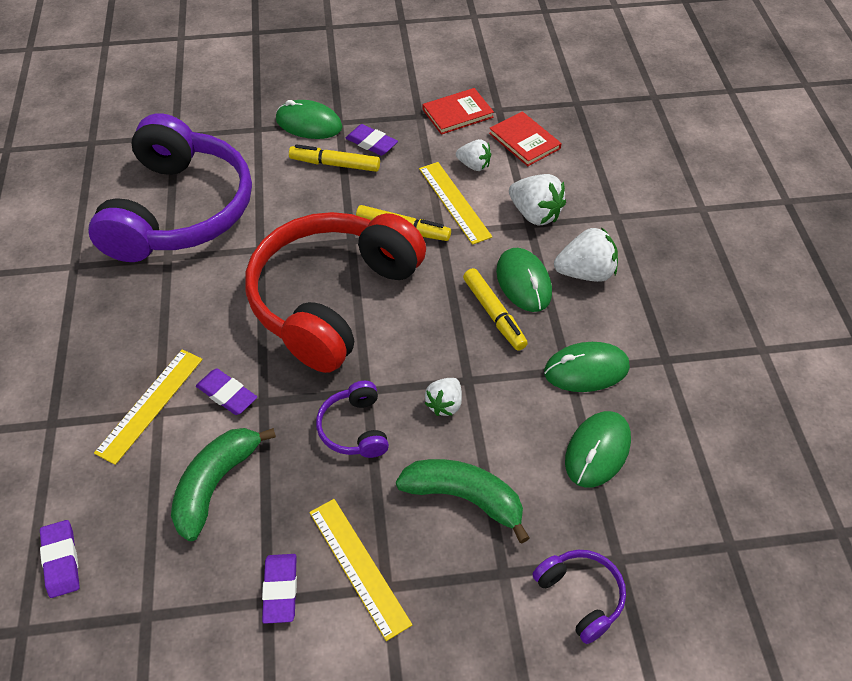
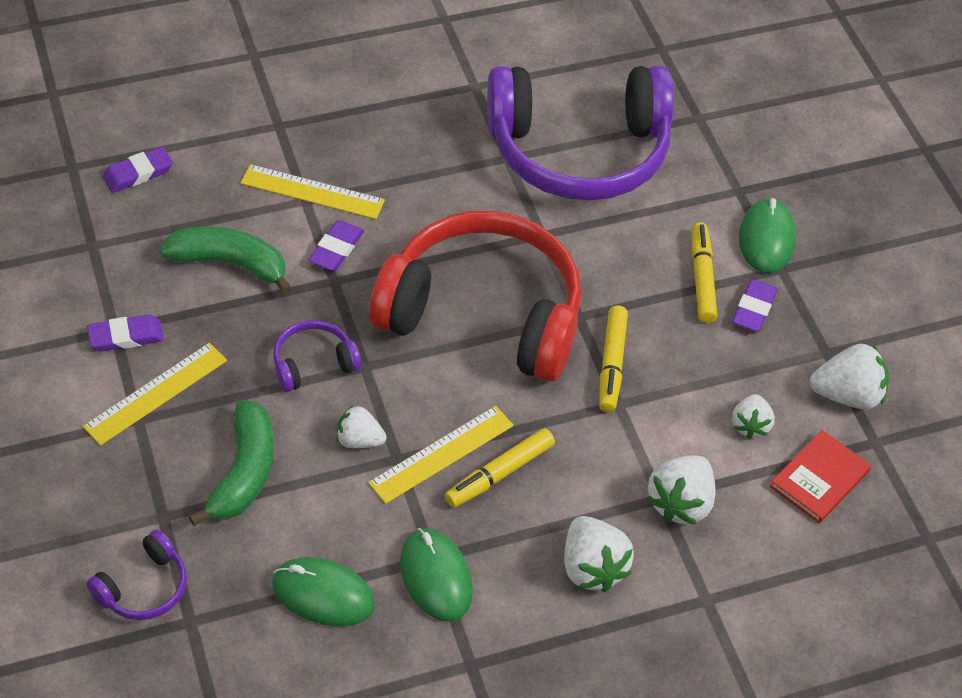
camera: 75 degrees right, 0 degrees up
yellow ruler [419,162,492,245] -> yellow ruler moved to [368,406,514,504]
red book [423,88,494,135] -> white strawberry [810,344,889,410]
green mouse [496,248,552,312] -> none

